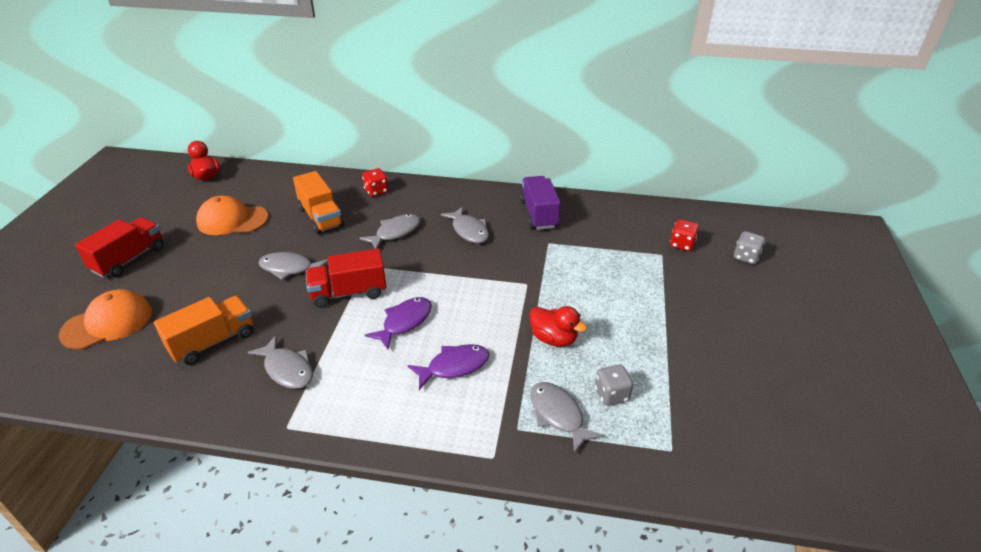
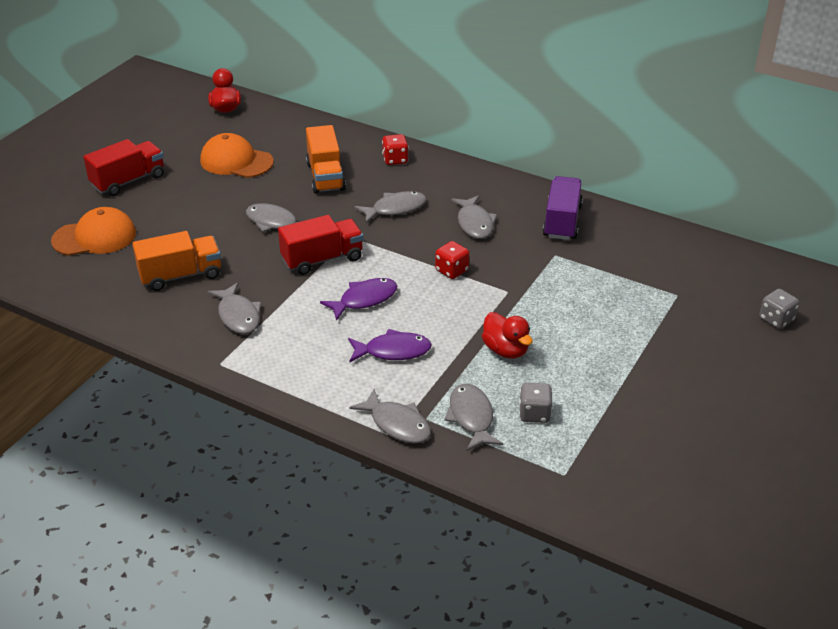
camera: 20 degrees right, 0 degrees up
red truck [306,248,386,308] -> red truck turned 150 degrees clockwise [278,215,364,275]
red dice [670,219,699,251] -> red dice moved to [435,241,469,279]
none -> grey fish [349,389,431,444]

